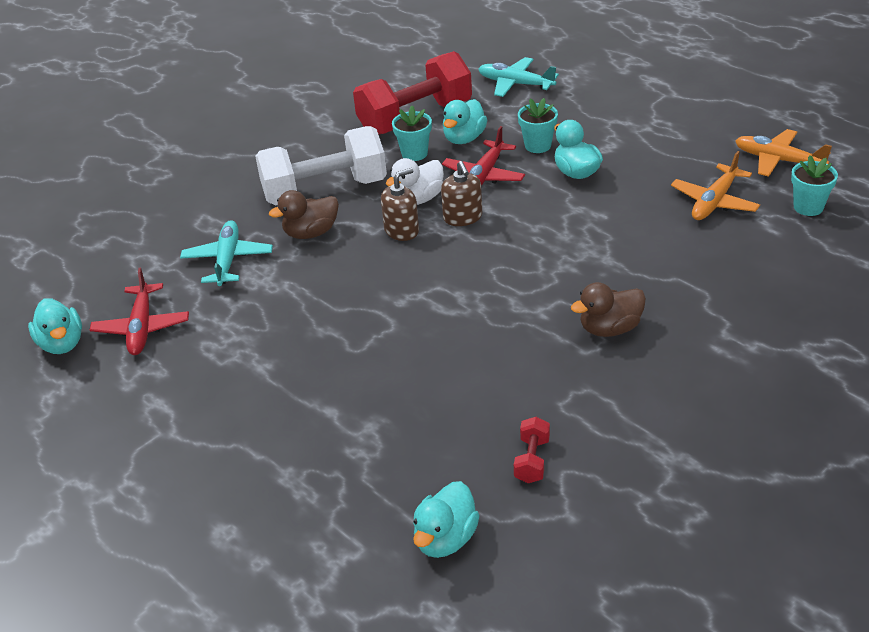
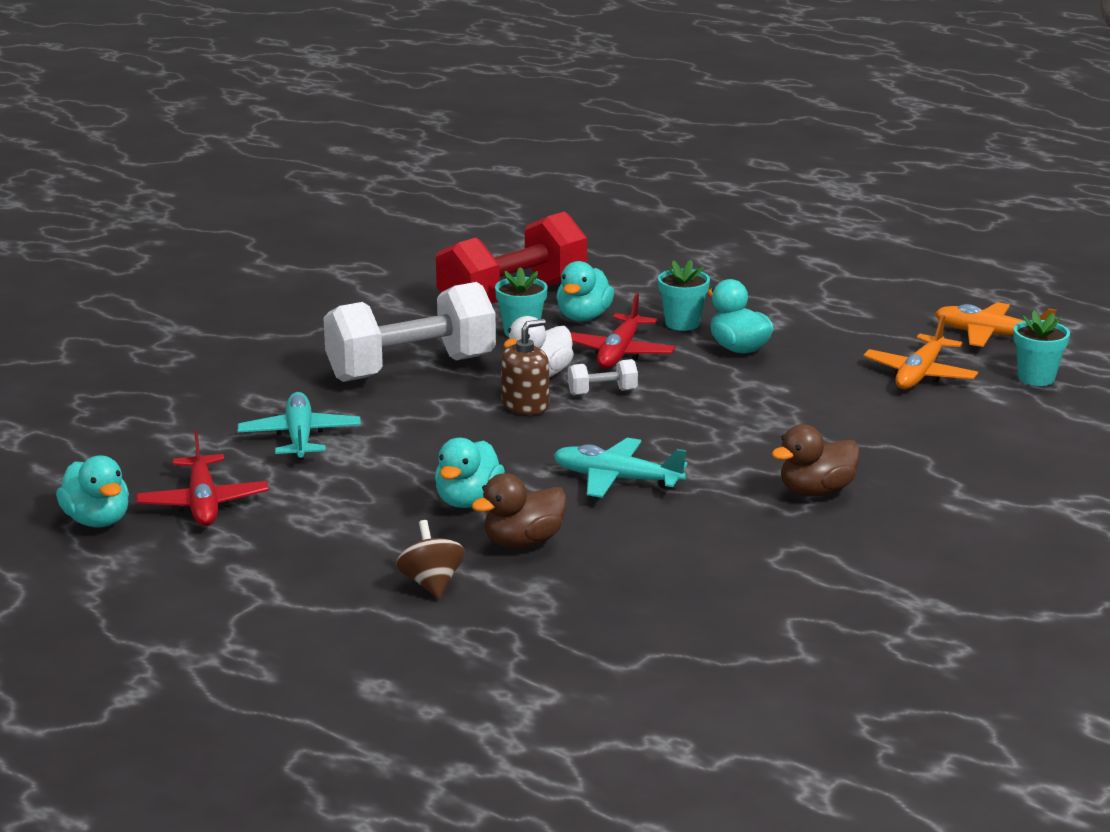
camera: 10 degrees left, 15 degrees down
brown duck [269,190,339,239] -> brown duck moved to [471,473,567,548]
turquoise duck [413,481,480,558] -> turquoise duck moved to [435,438,505,508]
brown soap dispenser [441,161,482,226] -> white dumbbell [568,359,638,395]
turquoise plane [478,57,559,97] -> turquoise plane moved to [553,438,688,498]
red dumbbell [514,417,550,483] -> none
none -> brown spinning top [396,520,465,598]

